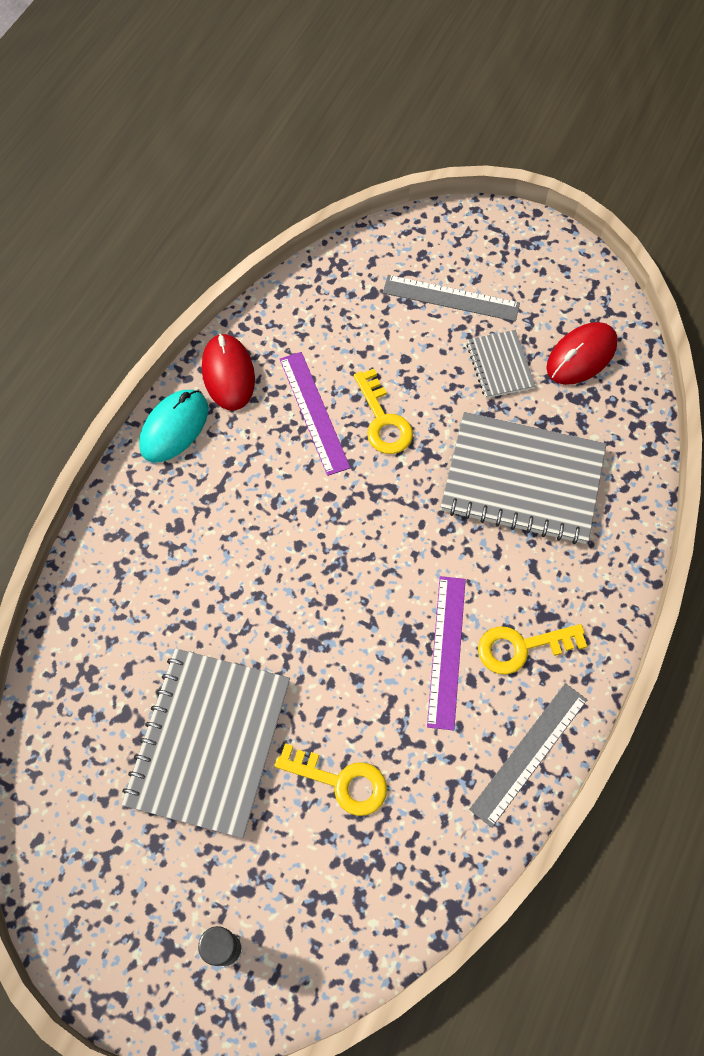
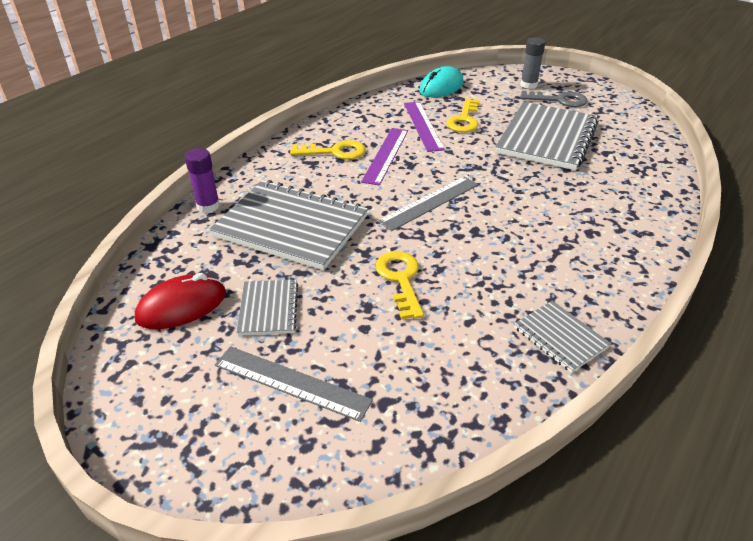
camera: 170 degrees left, 25 degrees down
turquoise mouse [139,390,208,462] -> turquoise mouse moved to [419,66,464,97]
red mouse [202,333,255,410] -> grey notebook [514,301,611,373]
yellow key [275,743,387,816] -> yellow key turned 105 degrees counterclockwise [446,98,480,132]
purple ruler [280,352,350,476] -> purple ruler moved to [404,102,445,152]
grey ruler [469,683,587,828] -> grey ruler moved to [378,177,478,231]
none -> purple glue stick [185,148,220,213]
none -> grey key [520,91,588,107]

